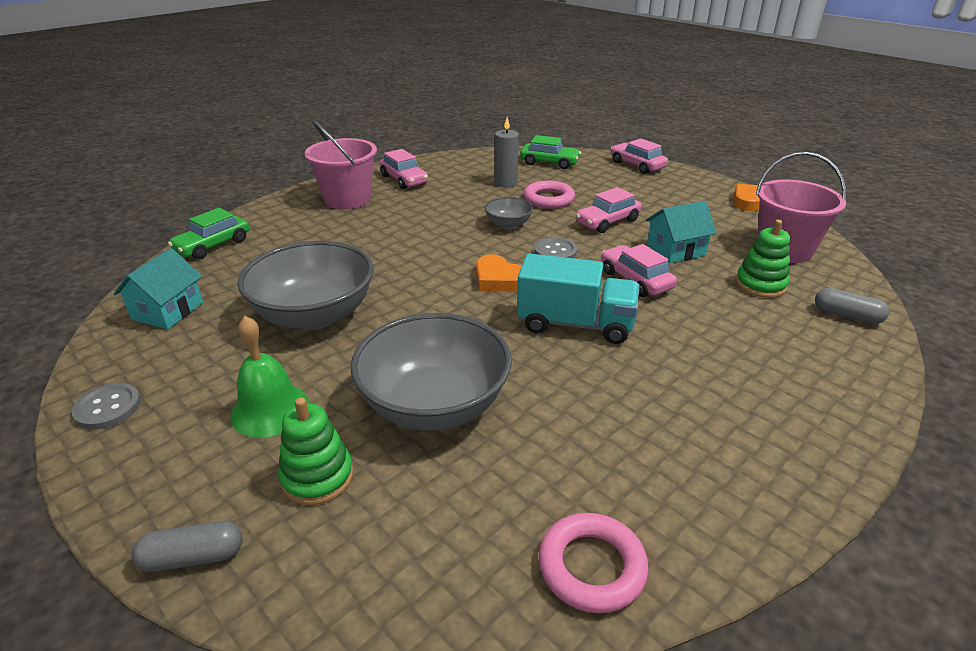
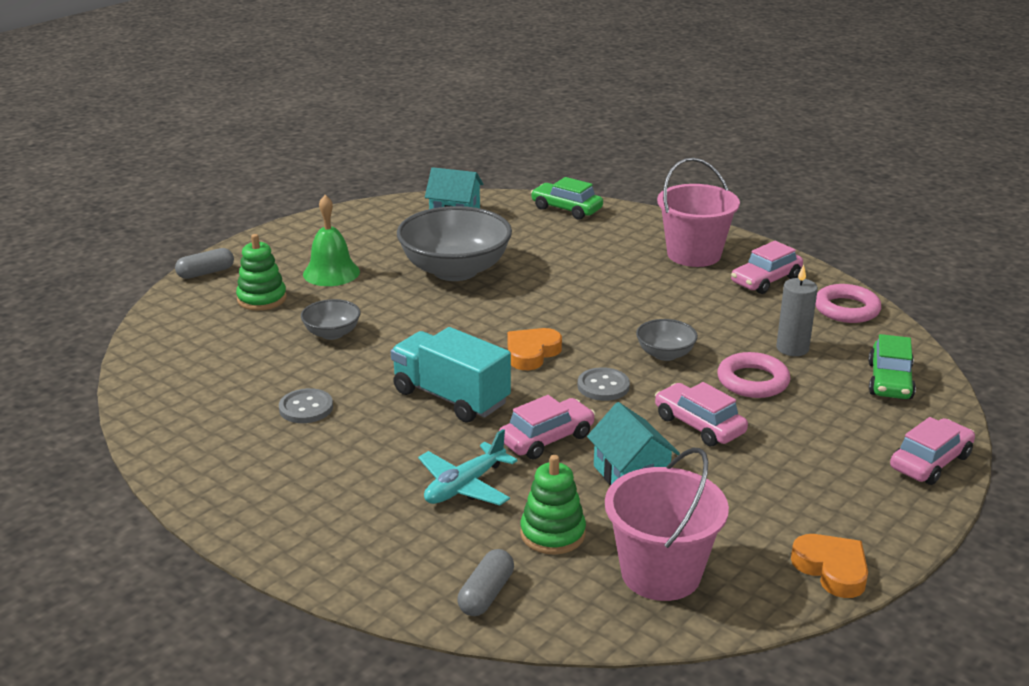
camera: 85 degrees right, 5 degrees down
grey button [72,383,141,430] -> grey button moved to [279,388,333,423]
grey capsule [131,521,242,572] -> grey capsule turned 75 degrees clockwise [175,248,234,279]
grey bowl [350,313,512,431] -> grey bowl [301,299,361,340], size x0.48
turquoise truck [517,253,640,344] -> turquoise truck turned 120 degrees clockwise [391,327,511,423]
pink ring [538,513,649,613] -> pink ring moved to [815,284,881,323]
none -> turquoise plane [418,429,517,505]

